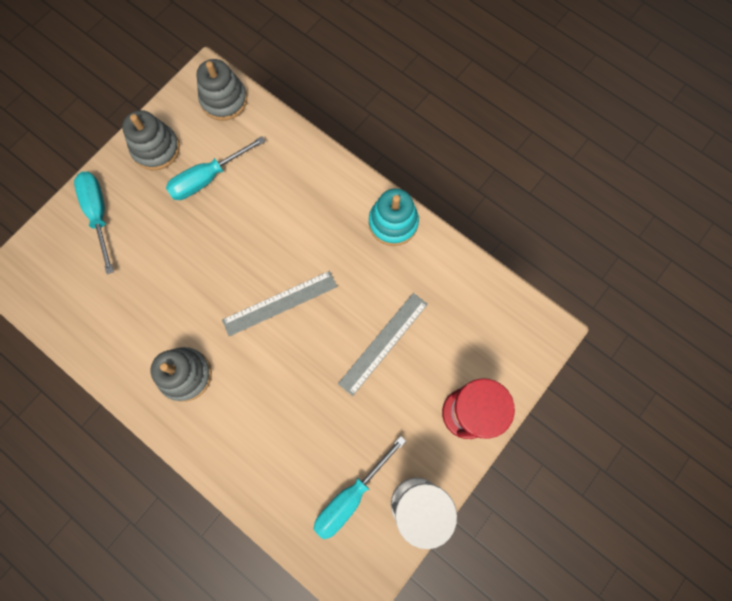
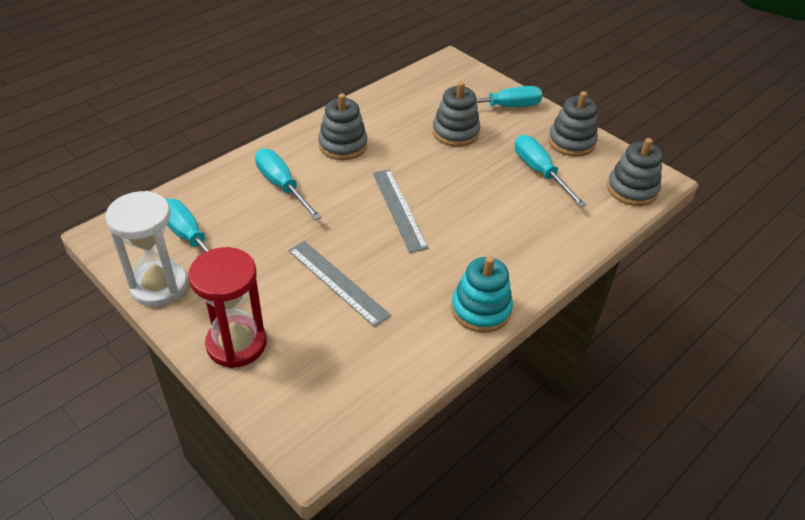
camera: 95 degrees right, 30 degrees down
none -> turquoise screwdriver [255,149,322,220]
none -> grey stacking toy [432,82,480,147]

